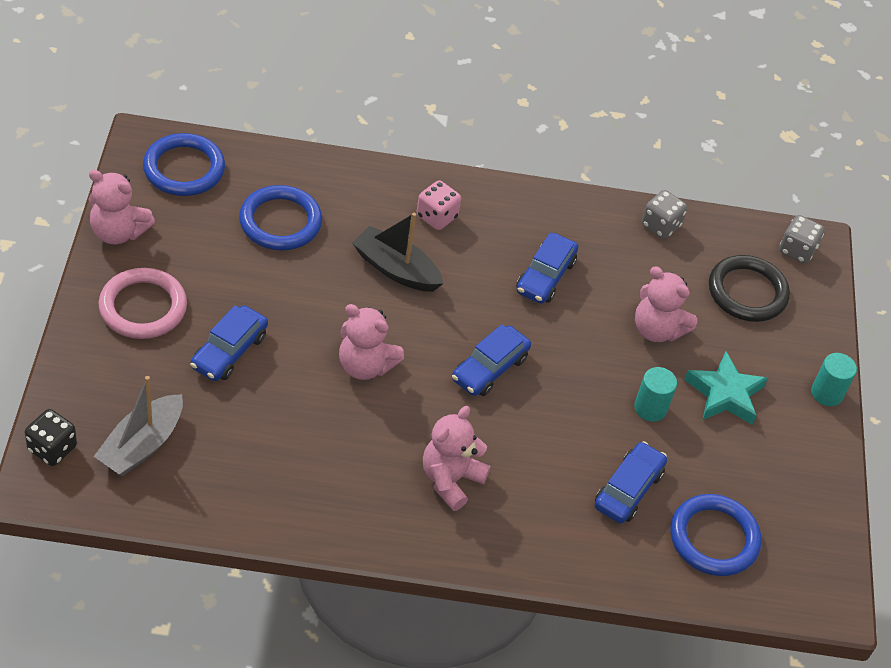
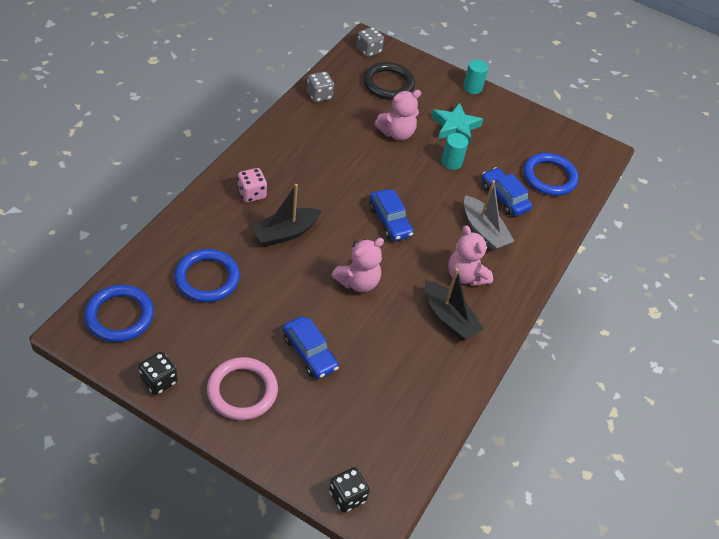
camera: 65 degrees left, 0 degrees up
pink teddy bear [88,170,155,245] -> black dice [139,352,178,395]
grey boat [94,376,183,476] -> grey boat moved to [464,180,514,251]
blue car [516,233,578,304] -> none
none -> black boat [425,268,484,341]

